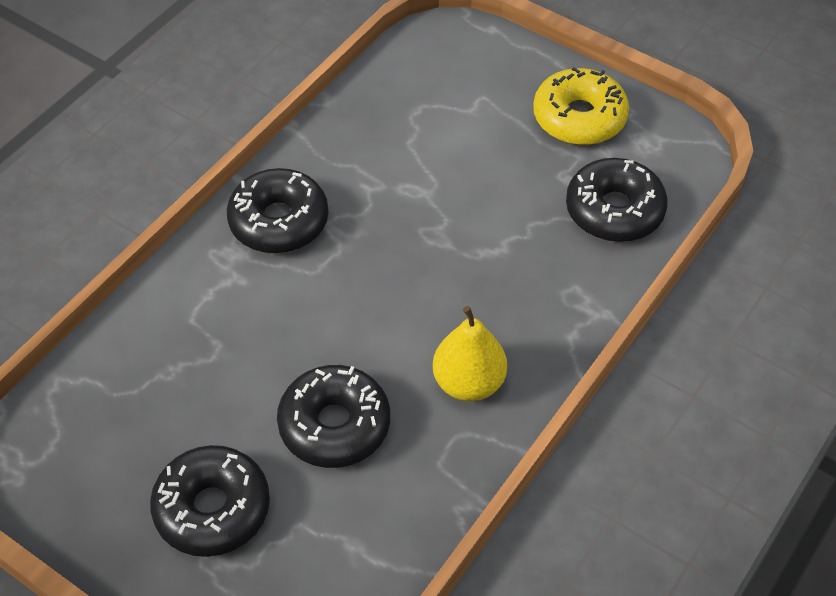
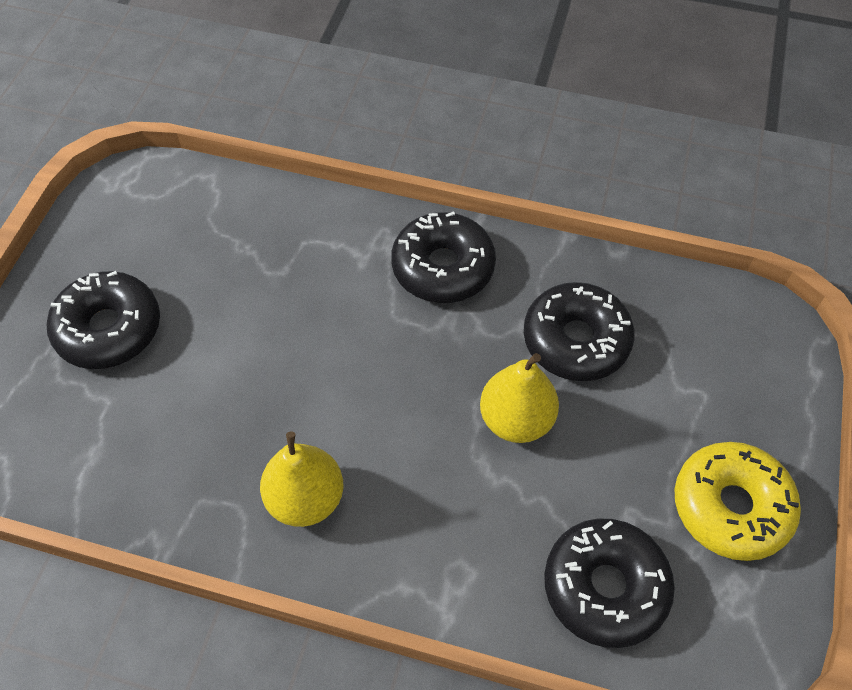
camera: 70 degrees right, 5 degrees up
black donut [277,365,390,468] -> black donut moved to [524,282,635,381]
none -> yellow pear [480,353,559,443]

